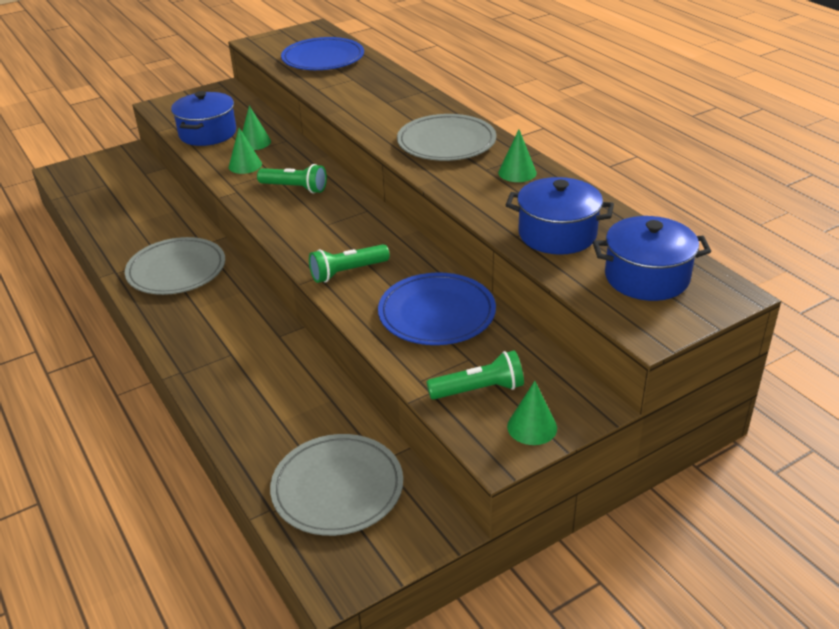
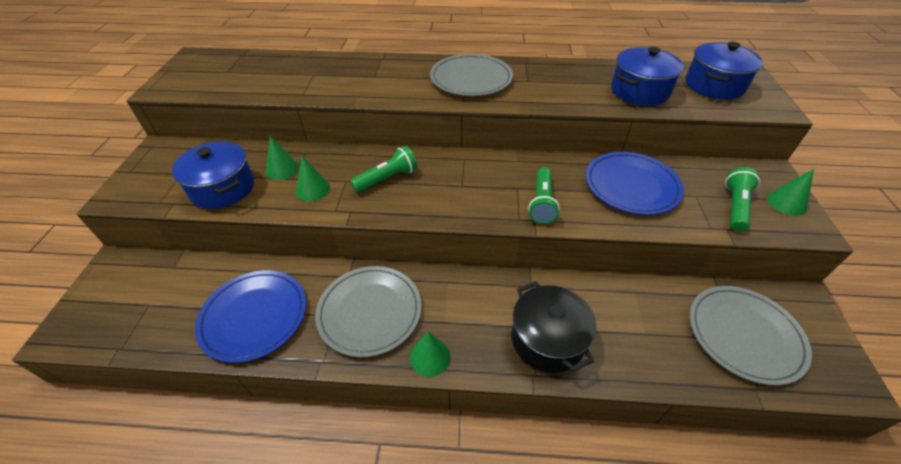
camera: 55 degrees left, 10 degrees up
blue plate [281,37,364,70] -> blue plate moved to [195,270,306,363]
green cone [498,130,537,182] -> green cone moved to [410,331,451,377]
none -> black pot [511,281,596,373]

